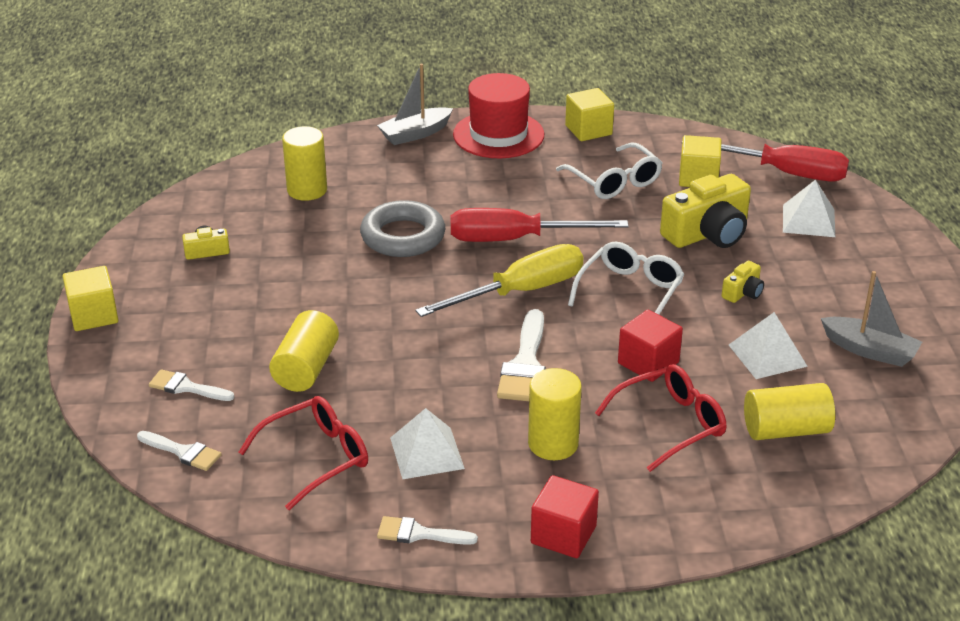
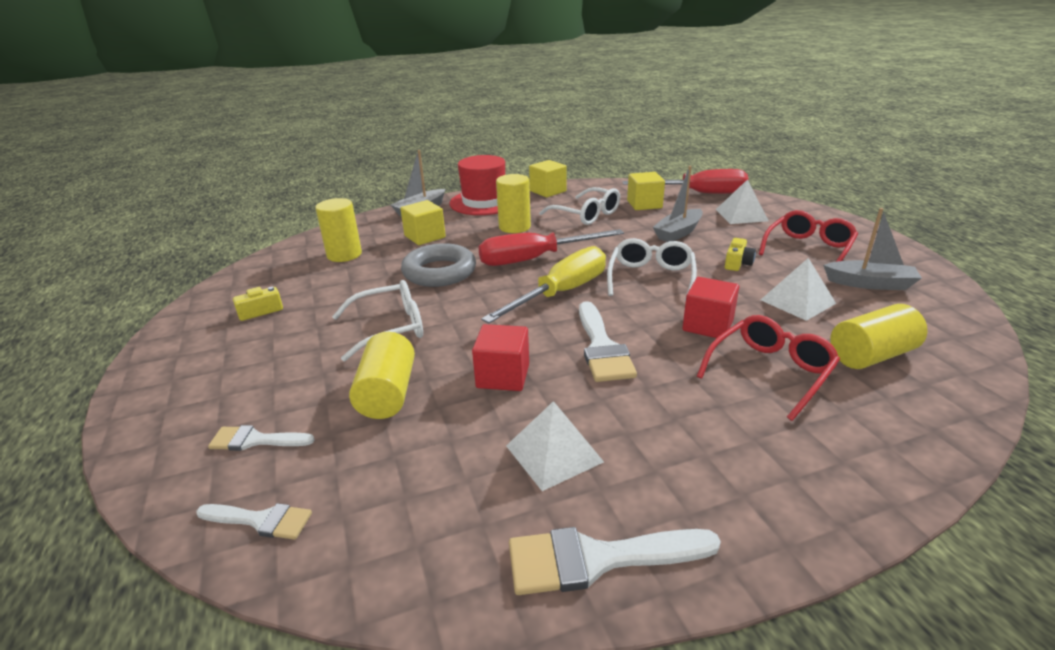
camera: 15 degrees left, 5 degrees down
yellow cube [63,266,118,331] -> yellow cube moved to [400,200,446,245]
red glasses [239,396,368,510] -> red glasses moved to [759,210,858,262]
white brush [377,516,478,545] -> white brush [509,527,721,595], size x1.65
yellow cylinder [528,368,582,460] -> yellow cylinder moved to [496,174,531,233]
red cube [531,475,599,558] -> red cube moved to [472,324,529,391]
yellow camera [660,174,751,248] -> grey boat [653,166,703,242]
none -> white glasses [332,280,423,361]

